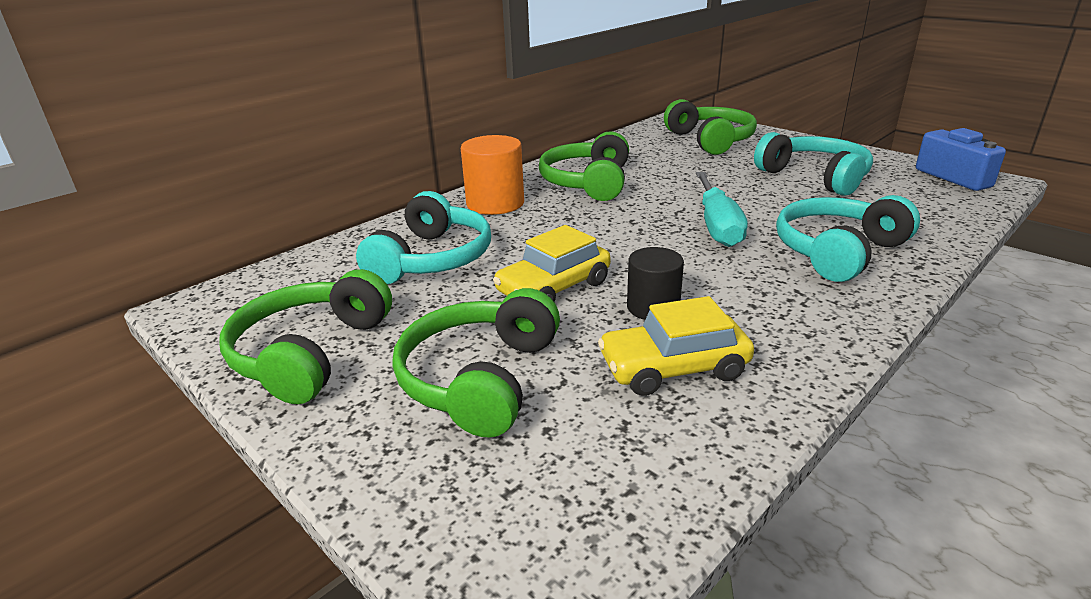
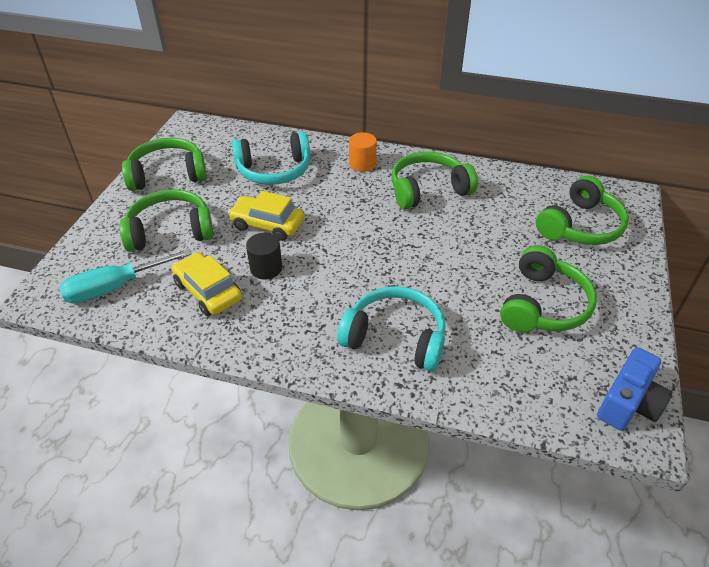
camera: 60 degrees right, 15 degrees up
orange cylinder [461,135,524,215] -> orange cylinder [349,132,377,172], size x0.66
turquoise screwdriver [696,172,748,247] -> turquoise screwdriver moved to [59,249,192,303]
turquoise headphones [754,132,873,196] -> green headphones [500,245,597,332]

